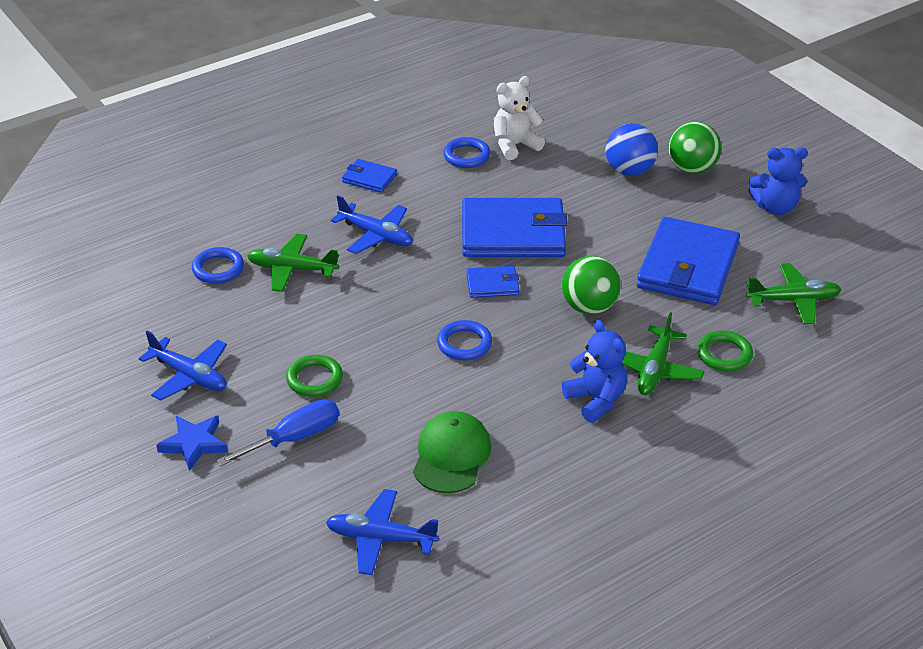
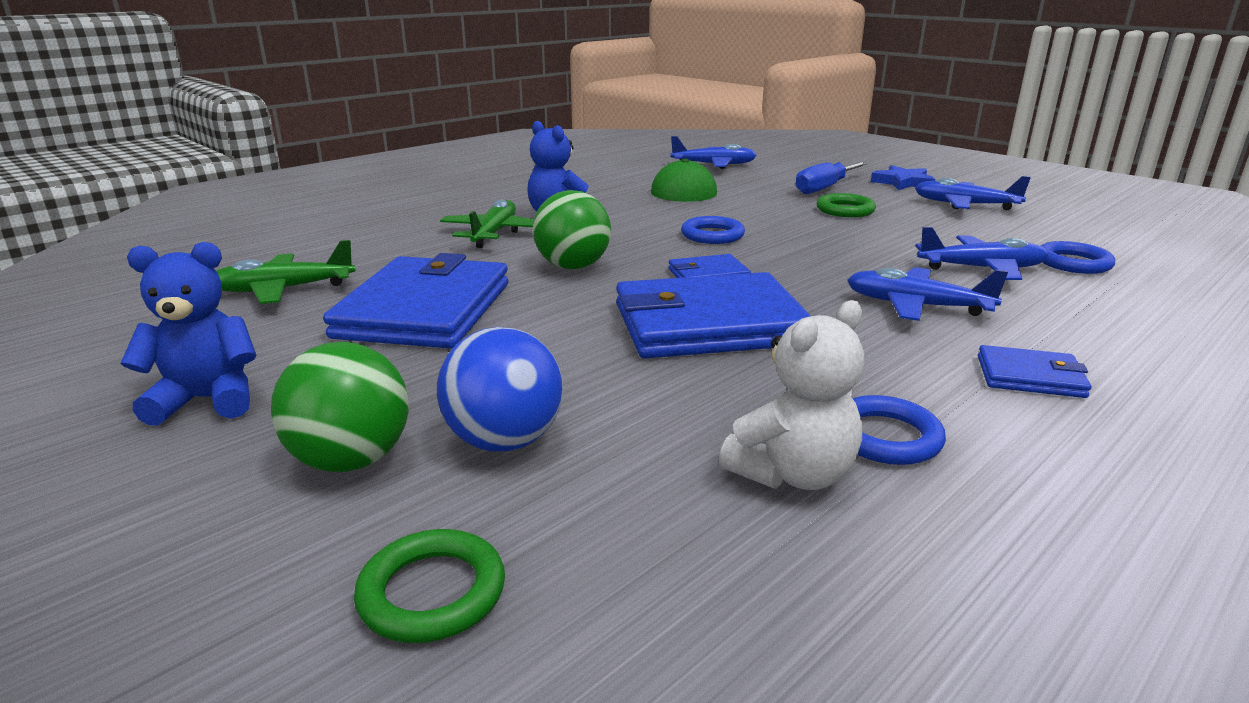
camera: 170 degrees right, 15 degrees down
green plane [247,234,339,292] -> blue plane [915,227,1049,280]
green ring [697,331,753,371] -> green ring moved to [354,529,505,643]

